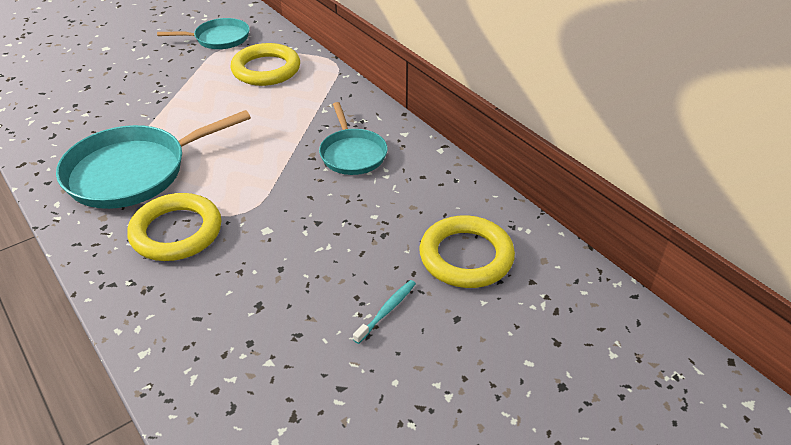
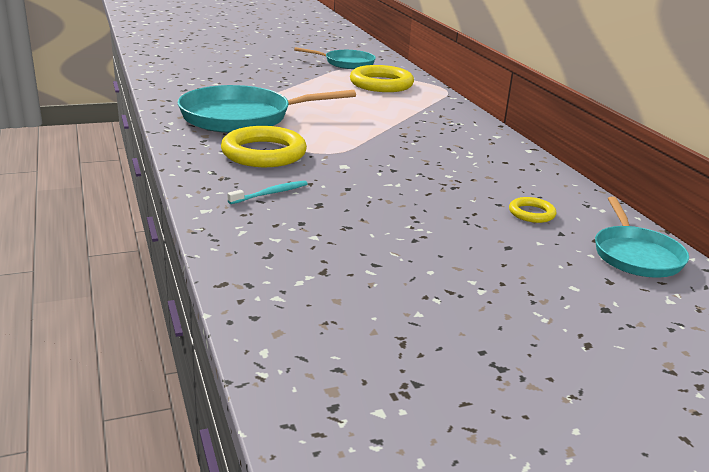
camera: 15 degrees right, 15 degrees down
turquoise pan [319,102,388,175] -> turquoise pan moved to [595,197,689,277]
turquoise toothbrush [353,280,416,344] -> turquoise toothbrush moved to [227,181,307,204]
yellow ring [419,215,515,288] -> yellow ring [509,197,556,223], size x0.49

